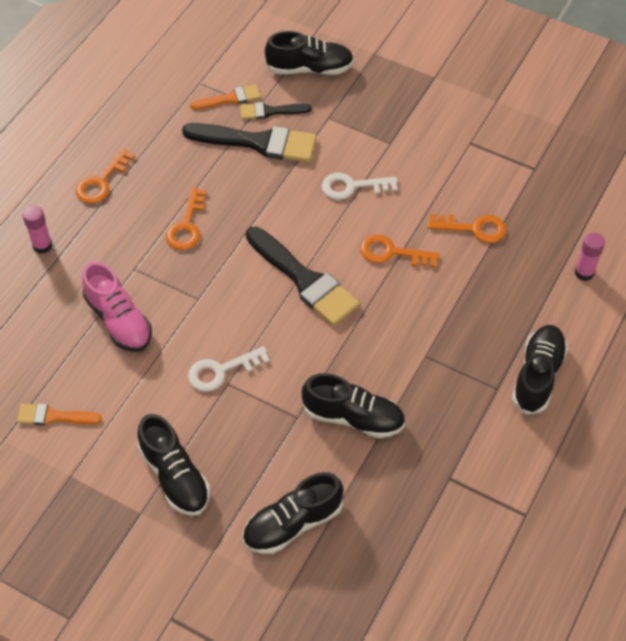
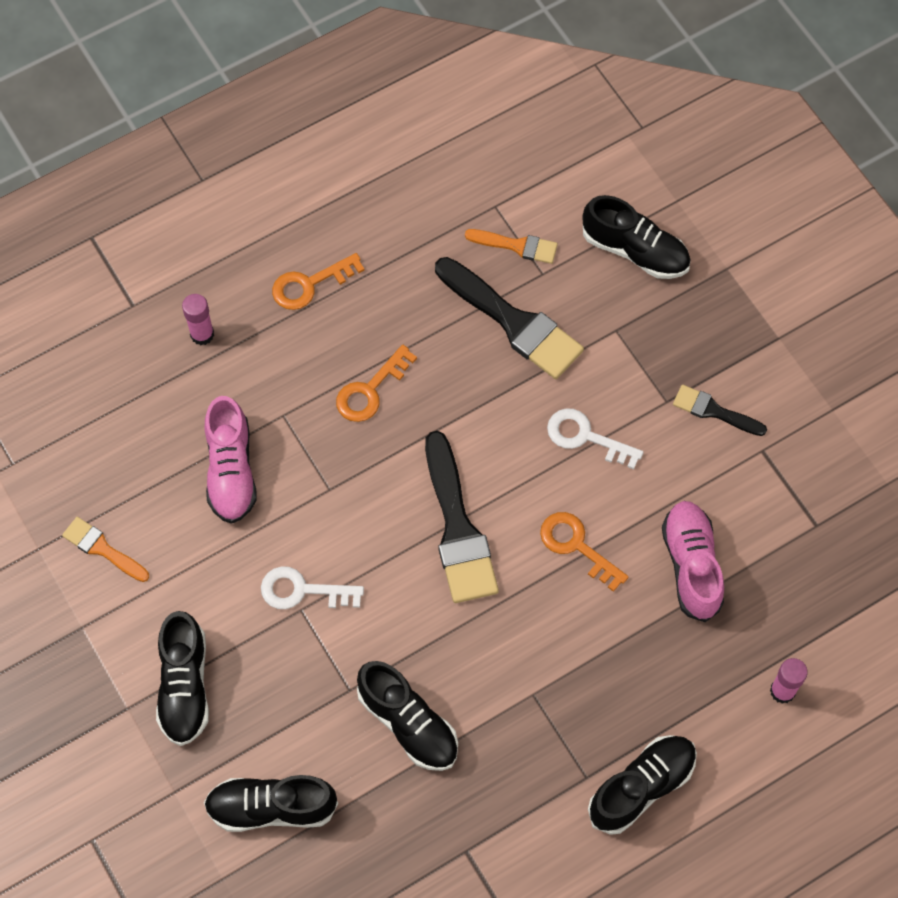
camera: 30 degrees right, 10 degrees up
black brush [240,102,312,119] -> black brush moved to [673,385,767,436]
orange key [428,214,506,243] -> pink shoe [662,501,724,622]

